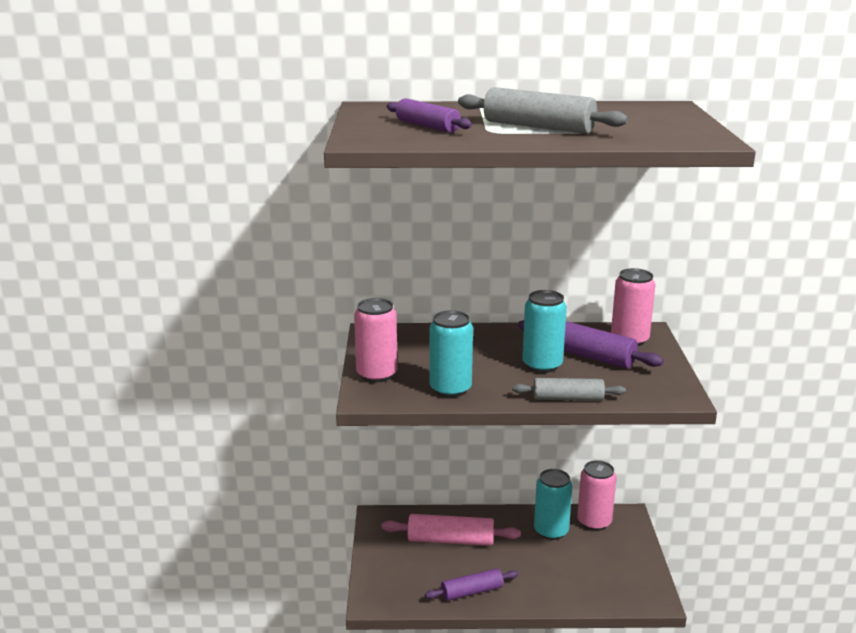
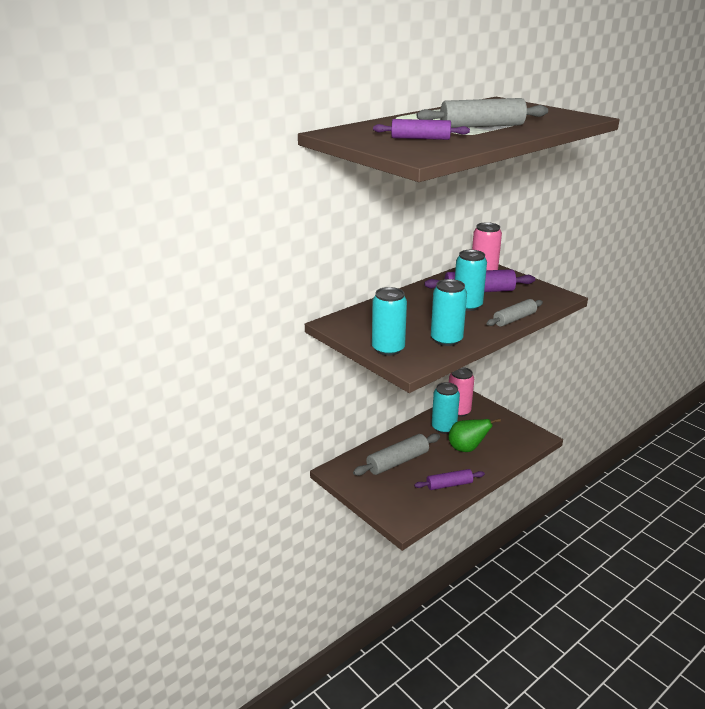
camera: 40 degrees left, 5 degrees up
pink can [354,298,397,383] -> turquoise can [372,287,407,356]
pink rolling pin [382,514,521,546] -> grey rolling pin [353,433,440,476]
purple rolling pin [425,568,519,601] -> purple rolling pin turned 45 degrees clockwise [414,469,485,490]
none -> green pear [449,418,501,452]

